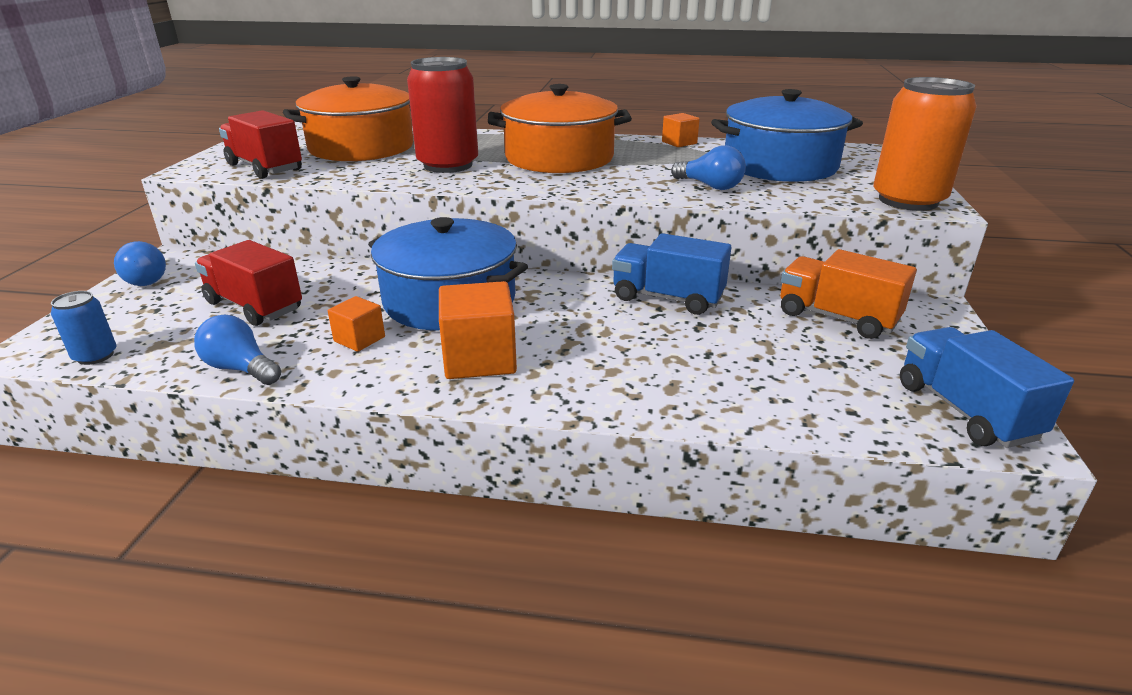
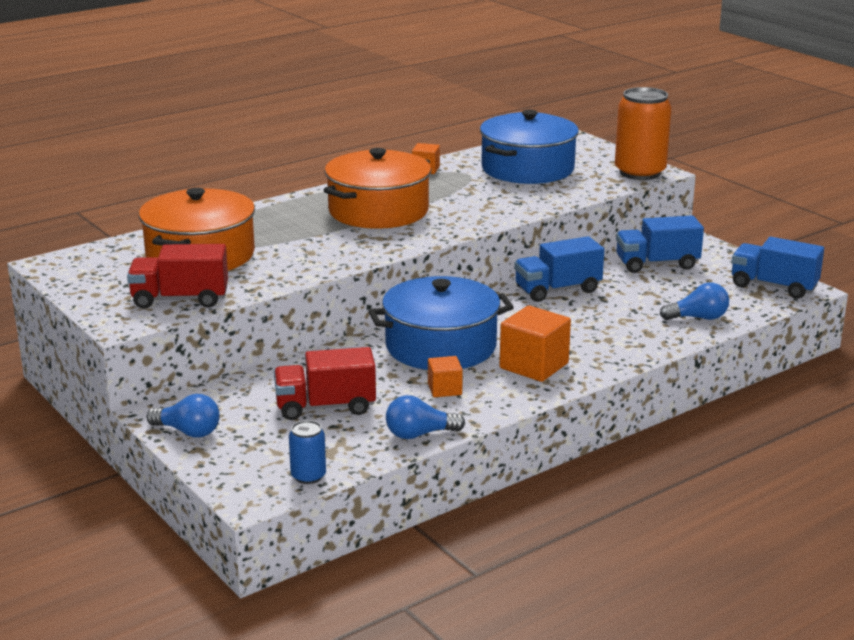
camera: 45 degrees left, 5 degrees down
red can [407,57,478,173] -> none
blue light bulb [671,145,746,190] -> blue light bulb moved to [660,282,729,320]
orange truck [780,249,917,339] -> blue truck [616,216,704,273]

